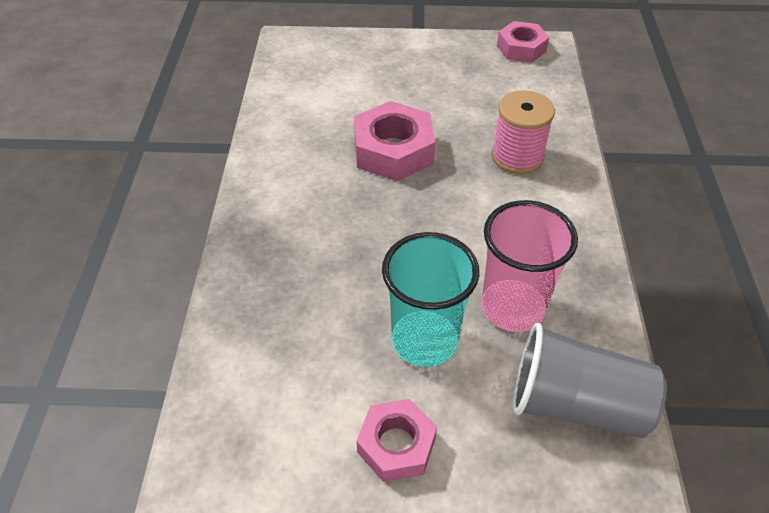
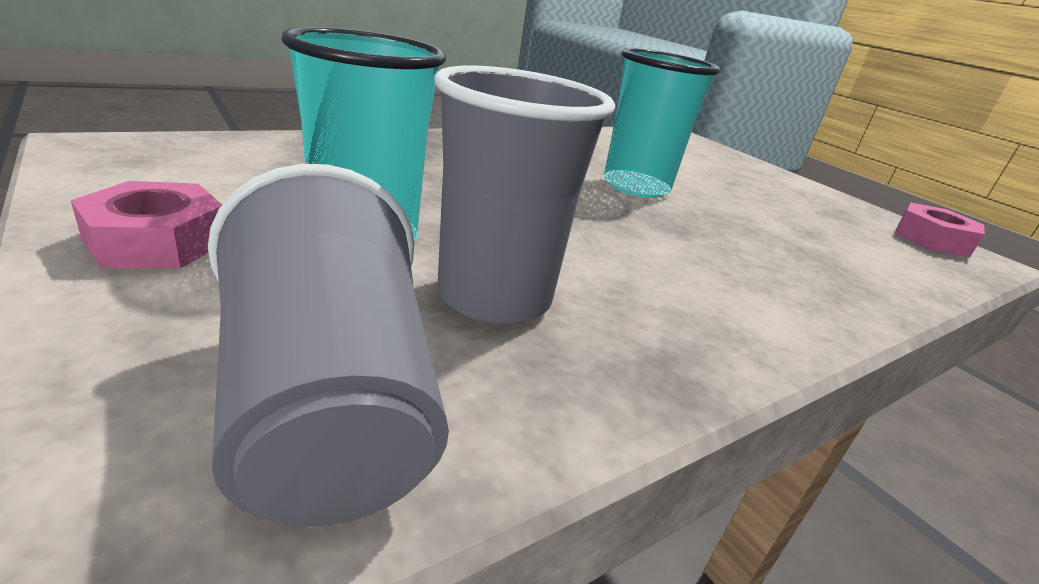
camera: 50 degrees right, 20 degrees down
pink nut [354,101,435,182] -> turquoise cup [604,48,720,198]
pink cup [482,200,578,332] -> grey cup [434,65,615,325]
pink spool [492,90,555,174] -> none

